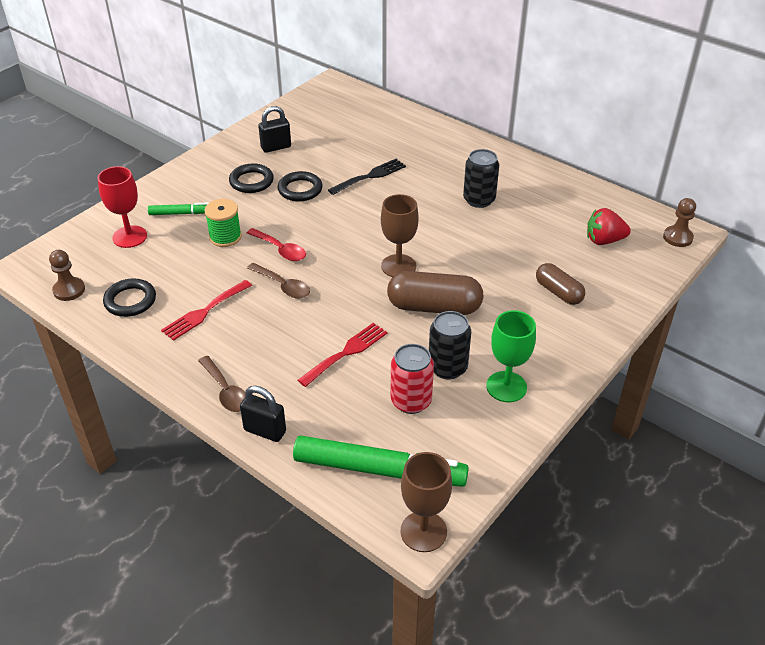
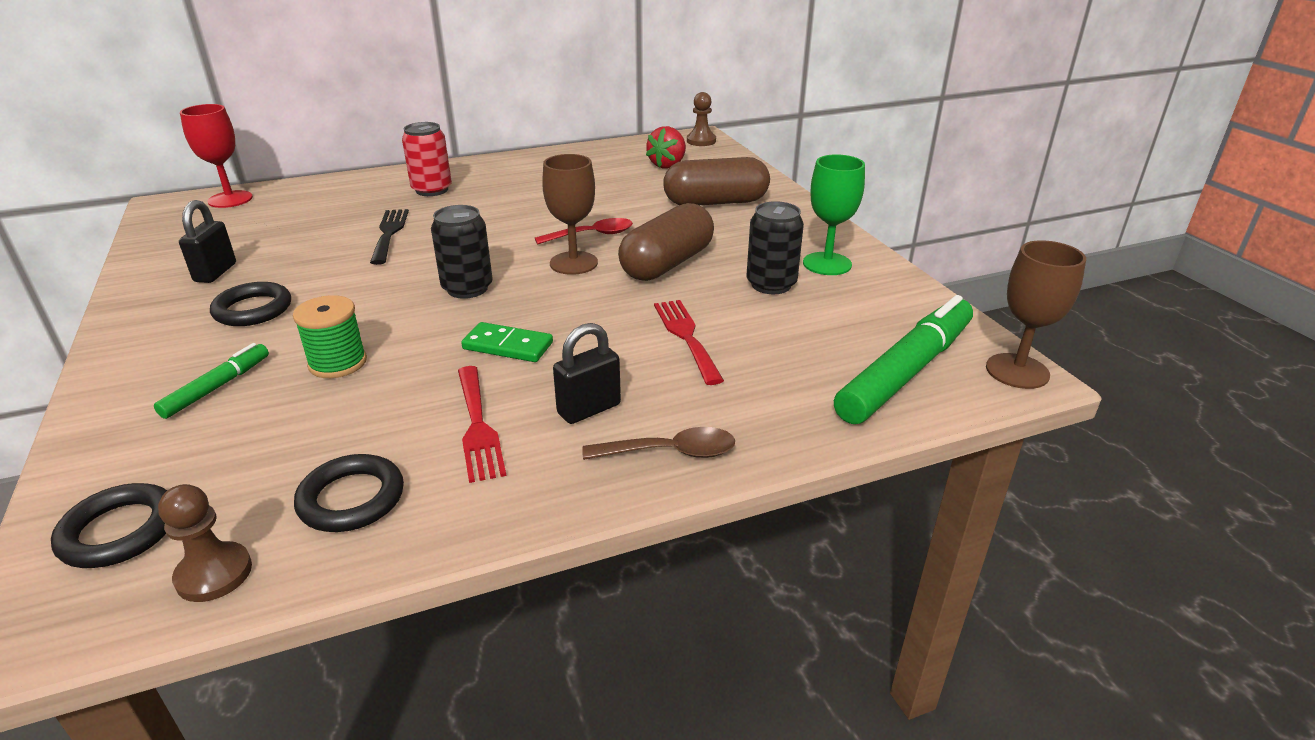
camera: 60 degrees left, 10 degrees down
red goblet [98,166,147,248] -> red goblet moved to [180,104,253,208]
black padlock [240,386,286,442] -> black padlock moved to [553,323,621,424]
red spoon [247,228,306,261] -> red spoon moved to [535,218,633,244]
brown spoon [247,263,310,299] -> green domino [461,322,553,362]
black ring [278,171,323,202] -> black ring moved to [51,483,167,568]
red can [391,344,434,414] -> red can moved to [402,122,452,196]
black can [463,149,499,208] -> black can moved to [431,205,493,299]
brown capsule [536,263,585,305] -> brown capsule [663,157,770,205], size x1.62

